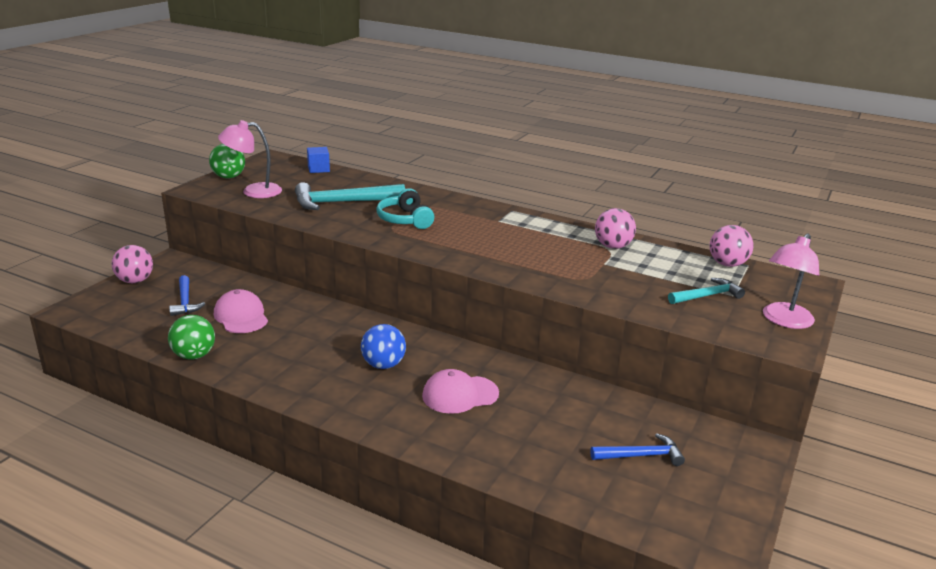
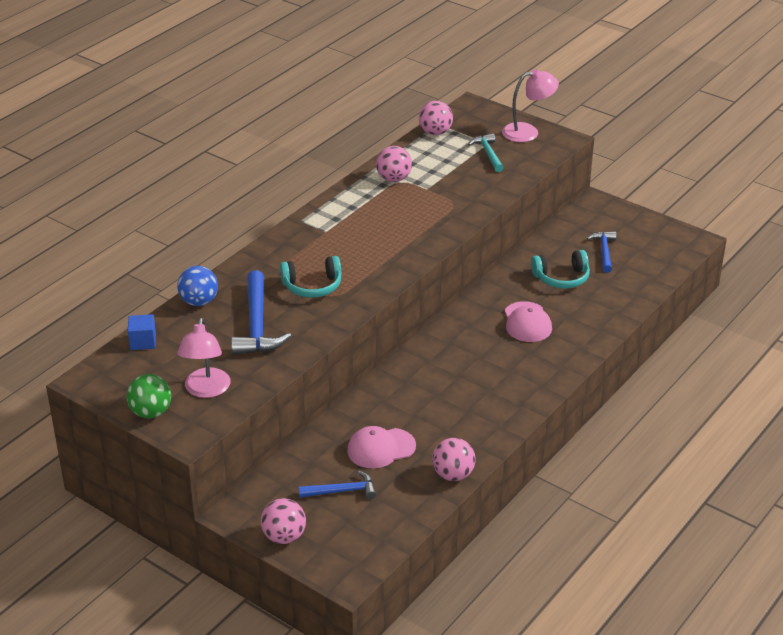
camera: 80 degrees left, 10 degrees up
green ball [168,315,215,360] -> pink ball [432,438,476,481]
turquoise hammer [295,182,405,210] -> blue hammer [231,270,291,355]
blue ball [361,324,406,369] -> blue ball moved to [177,266,218,306]
pink lamp [763,234,819,329] -> pink lamp turned 60 degrees counterclockwise [502,69,559,142]
none -> turquoise headphones [531,250,590,288]

